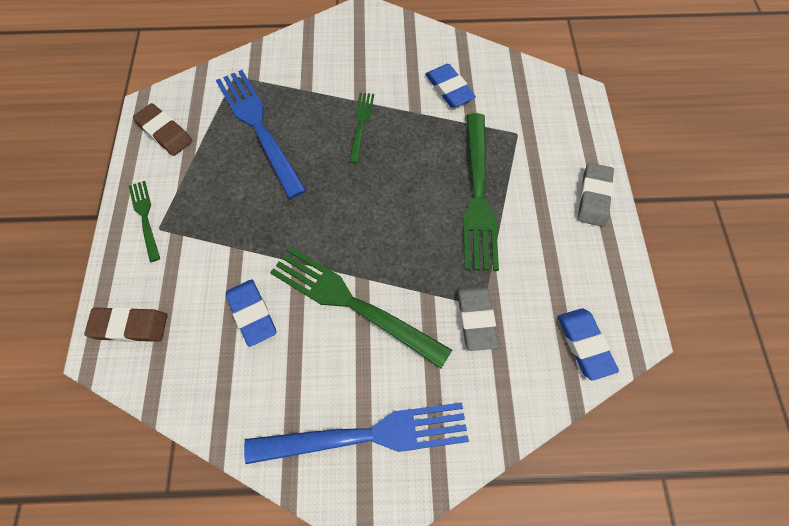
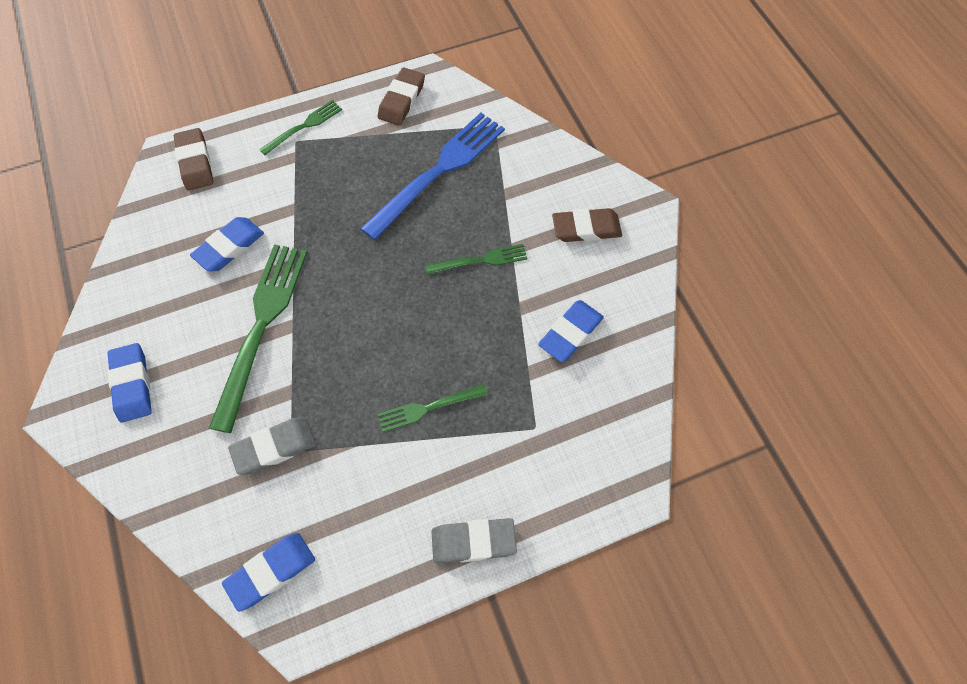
camera: 70 degrees right, 0 degrees up
blue fork [244,402,469,464] -> blue eraser [108,343,152,422]
green fork [463,113,499,271] -> green fork [377,384,488,432], size x0.52
none -> brown eraser [552,208,622,242]

